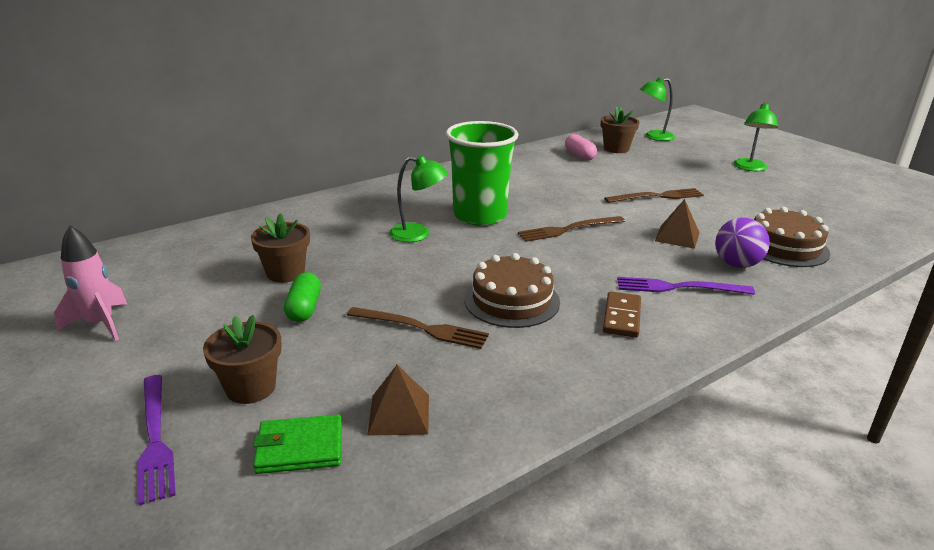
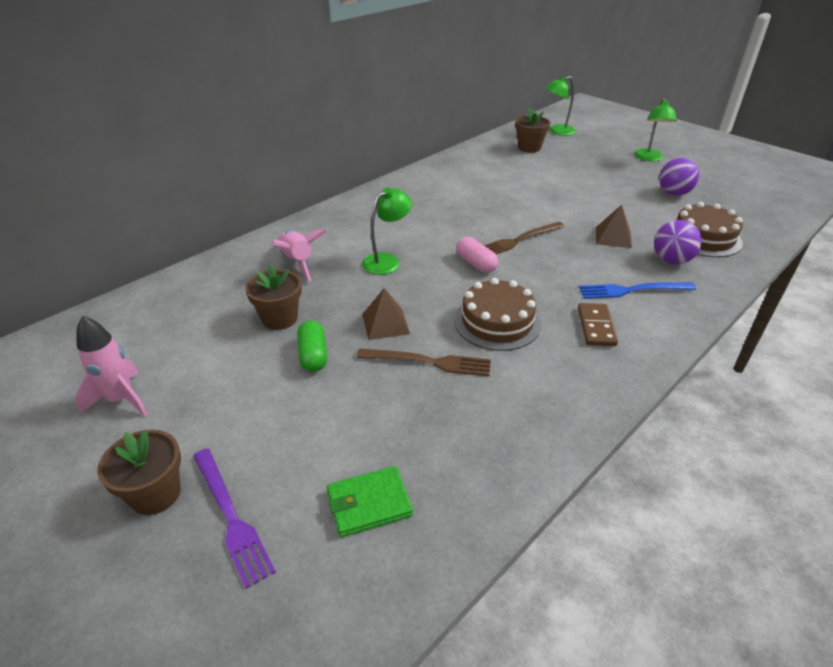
camera: 10 degrees left, 10 degrees up
brown flower pot [203,315,282,404] -> brown flower pot moved to [97,429,181,515]
brown pyramid [368,365,429,435] -> brown pyramid moved to [362,288,410,340]
green lamp [389,155,448,242] -> green lamp turned 45 degrees counterclockwise [362,187,412,275]
green cup [446,121,519,226] -> none
pink capsule [565,134,597,160] -> pink capsule moved to [456,237,498,273]
brown fork [604,188,704,203] -> none
purple fork [617,277,755,295] -> blue fork [578,282,696,299]
none -> pink rocket [272,229,327,281]
none -> purple ball [659,157,700,196]

